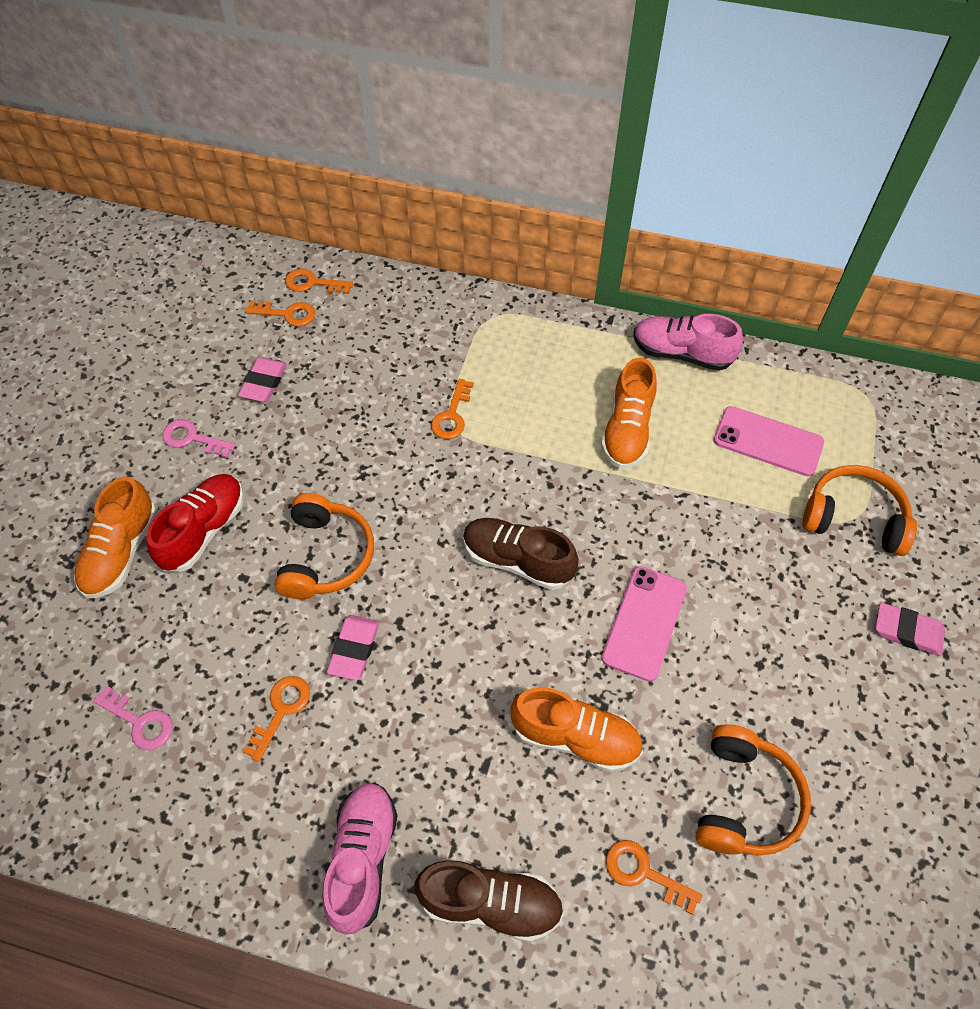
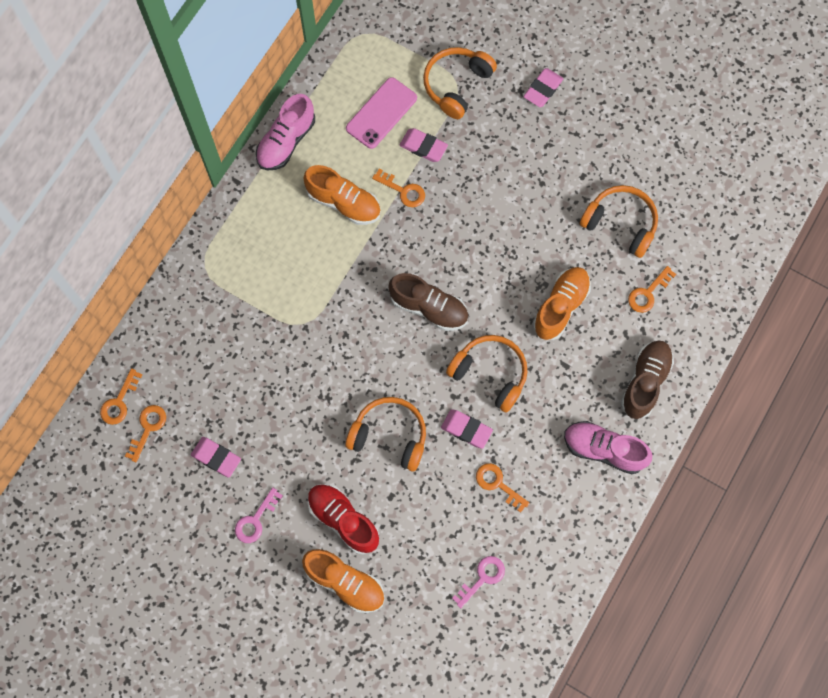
camera: 75 degrees left, 15 degrees up
orange key [431,379,474,439] -> orange key moved to [372,169,425,207]
brown shoe [463,518,579,590] -> brown shoe turned 105 degrees counterclockwise [388,273,468,331]
pink phone [602,566,687,682] -> none
none -> pink eraser [400,128,448,162]
none -> orange headphones [446,335,527,413]

